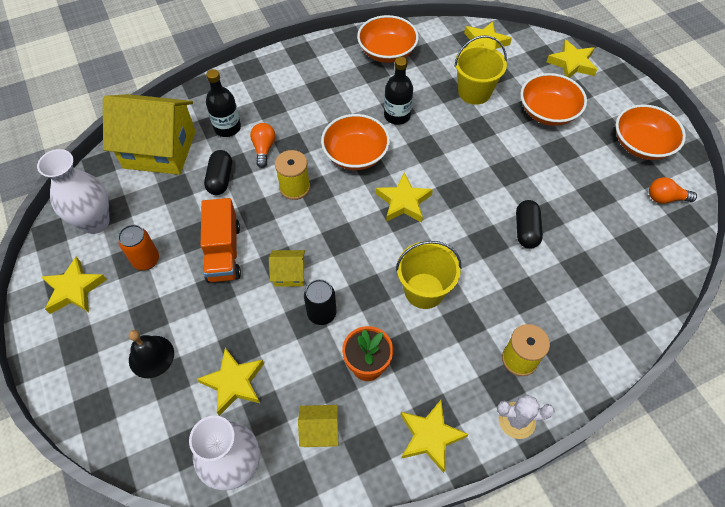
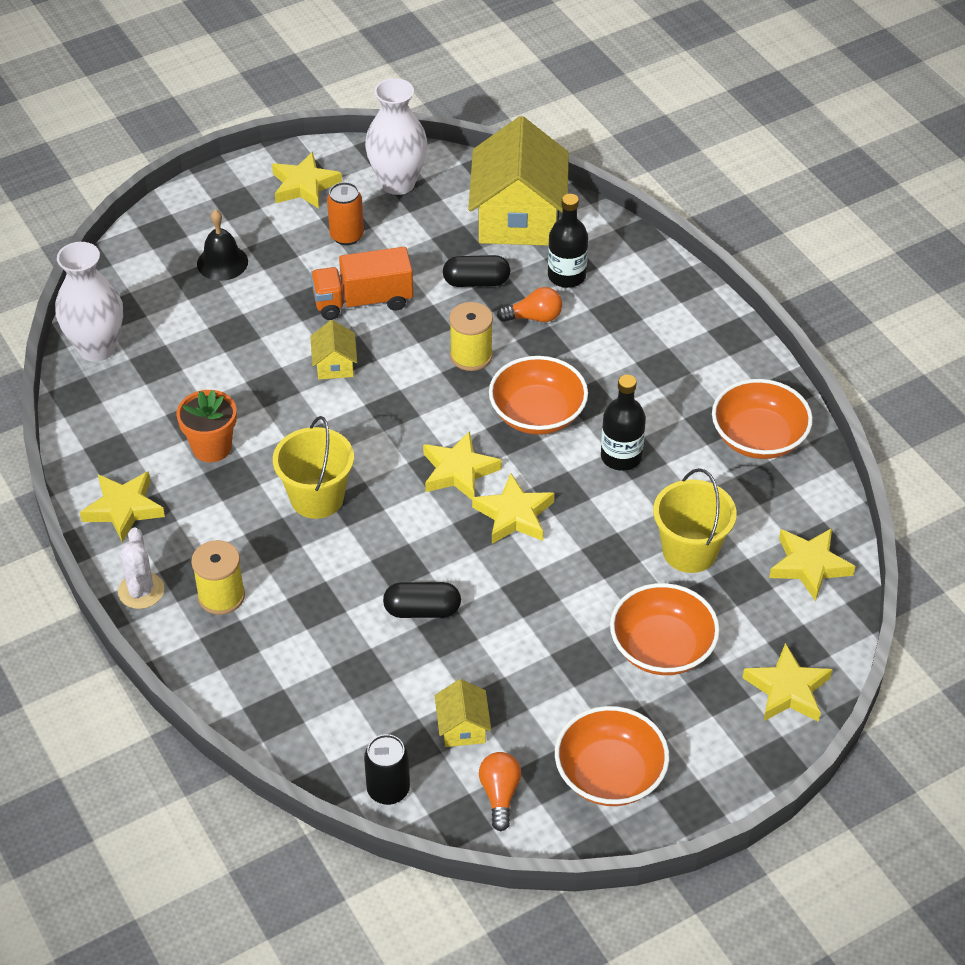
camera: 85 degrees right, 10 degrees down
yellow star [197,348,264,416] -> yellow star moved to [472,473,554,544]
yellow house [298,405,338,447] -> yellow house moved to [435,679,491,747]
black can [304,279,337,325] -> black can moved to [364,734,410,805]

